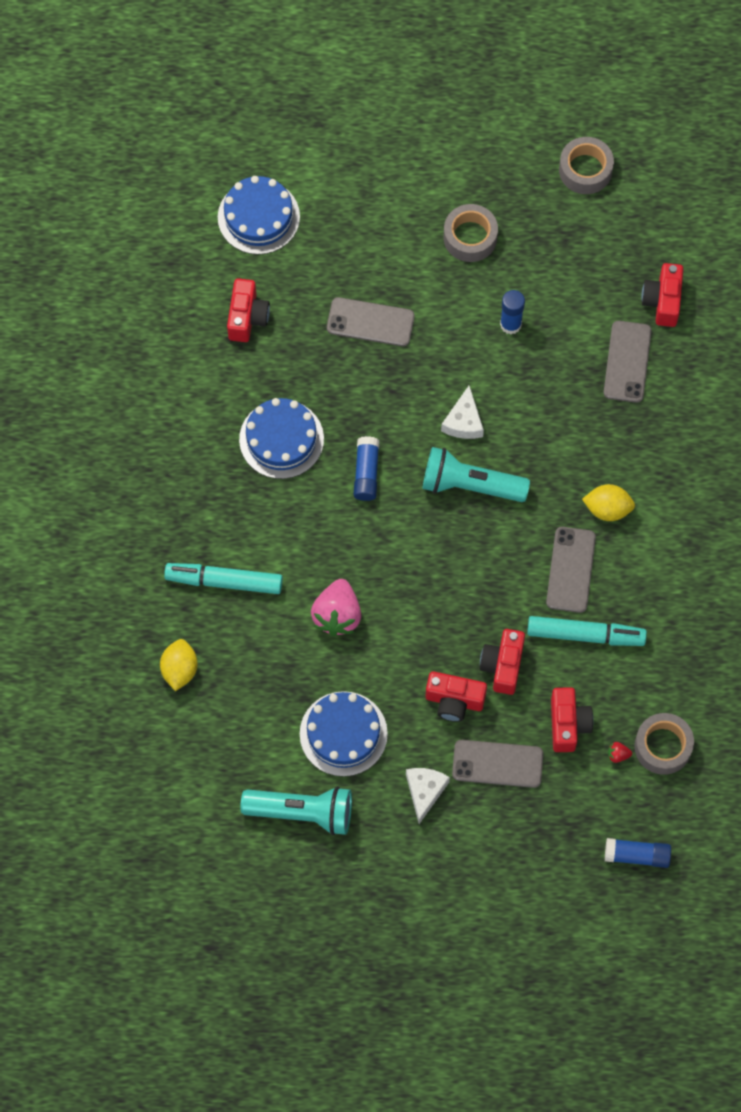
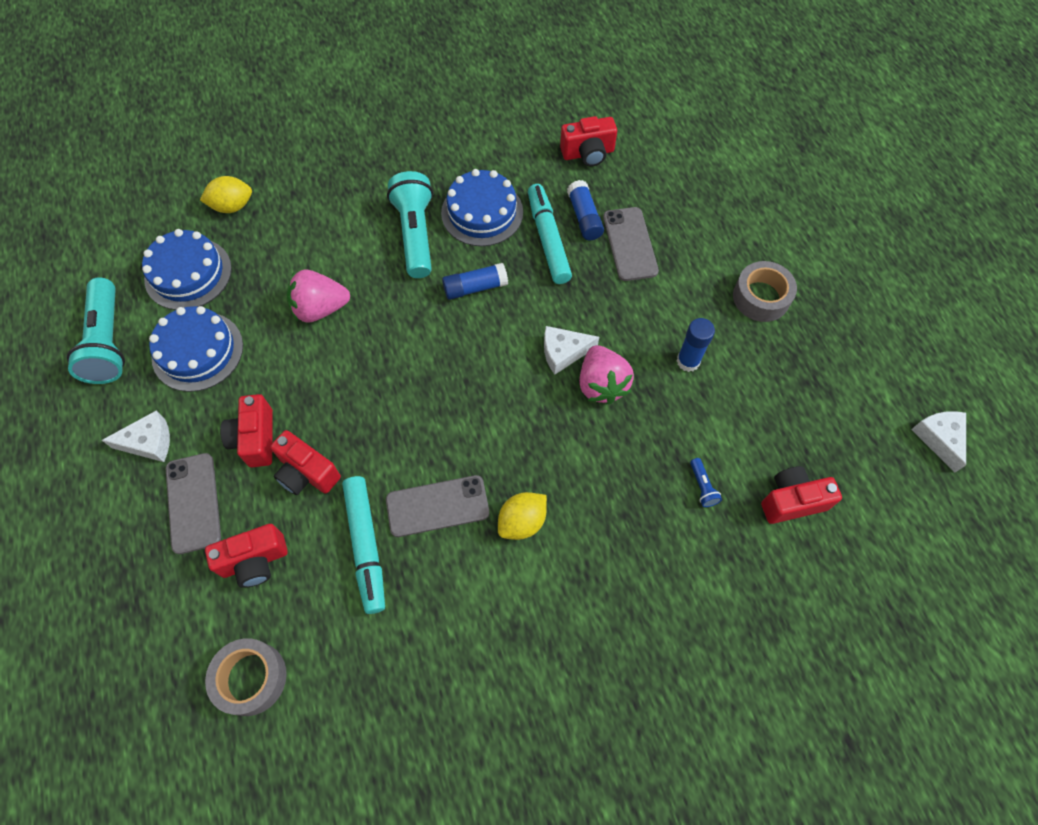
camera: 70 degrees right, 5 degrees down
turquoise marker [164,563,283,594] -> turquoise marker moved to [528,184,572,284]
blue cake [218,176,300,255] -> blue cake moved to [142,229,232,310]
turquoise flashlight [422,447,530,502] -> turquoise flashlight moved to [387,171,433,278]
red camera [480,629,525,695] -> red camera turned 135 degrees counterclockwise [270,430,341,495]
grey tape [559,137,614,194] -> none
yellow lemon [582,484,635,521] -> yellow lemon turned 60 degrees clockwise [498,492,547,540]
grey phone [604,321,652,403] -> blue flashlight [690,458,722,507]
blue glue stick [605,838,671,868] -> blue glue stick moved to [567,180,604,240]
red strawberry [608,742,632,763] -> none
none -> pink strawberry [579,345,634,404]
none -> white cheese [911,411,966,473]

